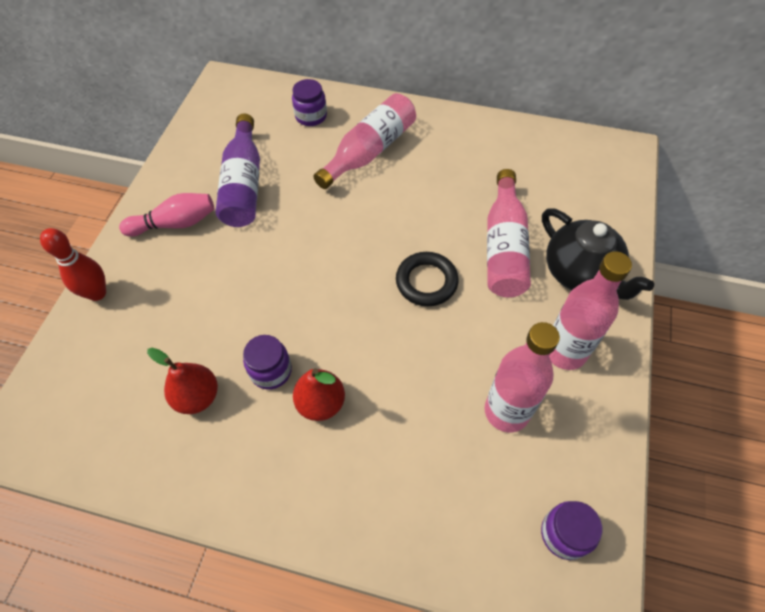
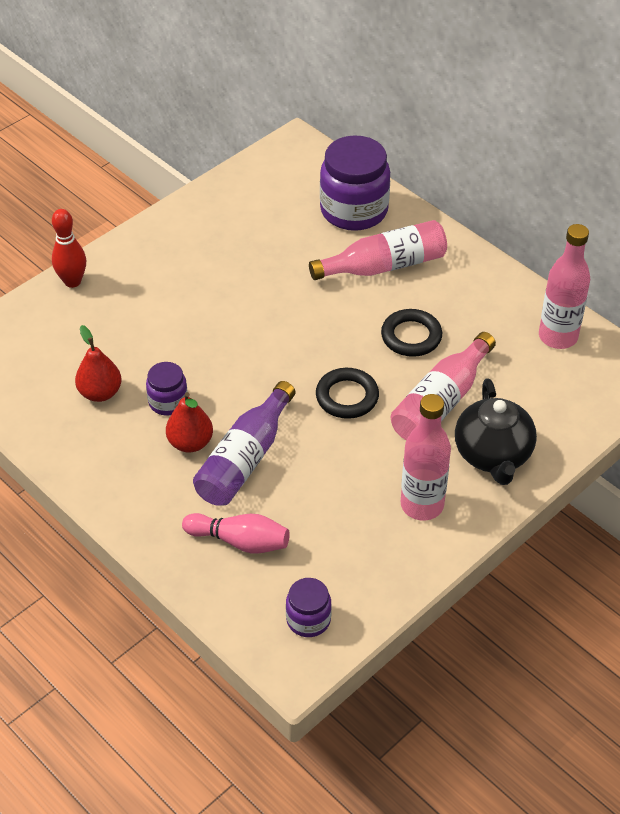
camera: 30 degrees right, 10 degrees down
pink bowling pin [119,193,214,237] -> pink bowling pin moved to [182,513,290,554]
purple bottle [215,114,260,227] -> purple bottle moved to [193,381,295,506]
purple jar [292,79,327,126] -> purple jar [320,135,390,231], size x1.94
pink bottle [485,322,560,432] -> pink bottle moved to [539,224,590,349]
none -> black ring [381,309,442,357]

